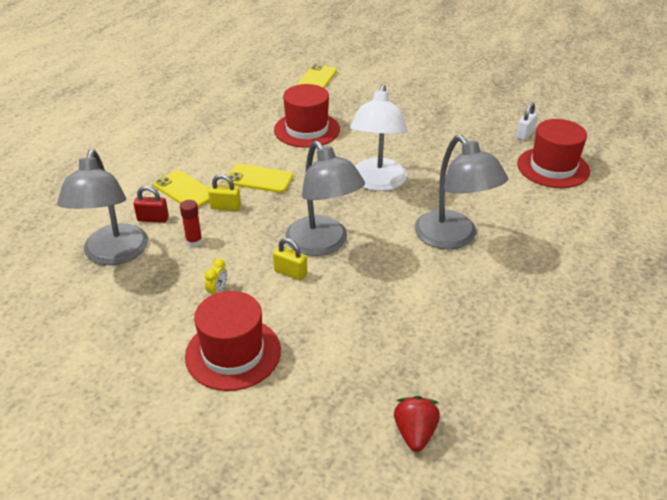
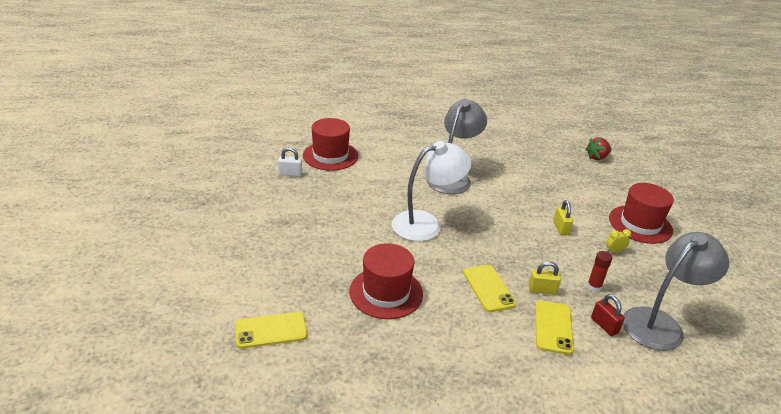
camera: 125 degrees left, 5 degrees down
yellow padlock [208,174,241,211] -> yellow padlock turned 60 degrees counterclockwise [529,261,561,295]
grey lamp [285,141,365,256] -> none

